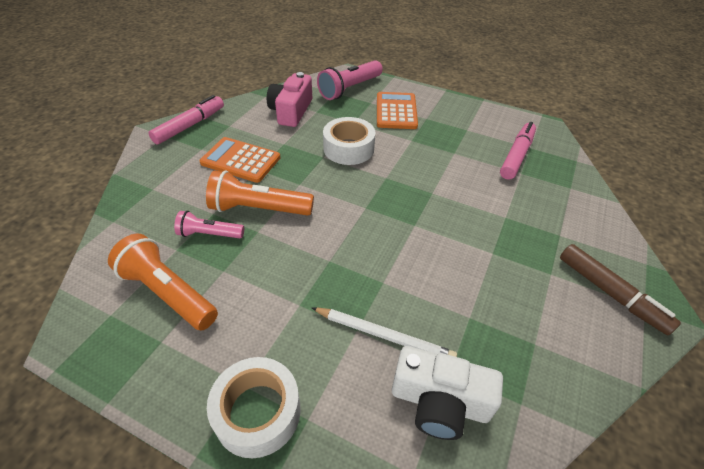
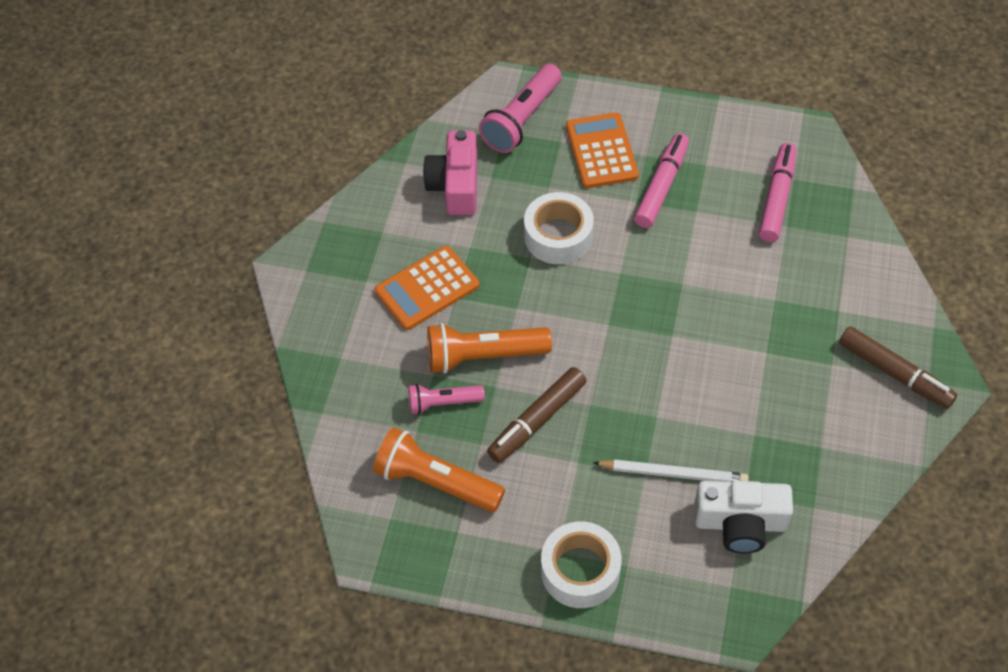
camera: 10 degrees left, 10 degrees up
pink marker [148,95,224,145] -> pink marker moved to [634,133,689,228]
orange calculator [199,137,281,183] -> orange calculator turned 45 degrees counterclockwise [375,246,479,330]
none -> brown marker [487,367,587,463]

